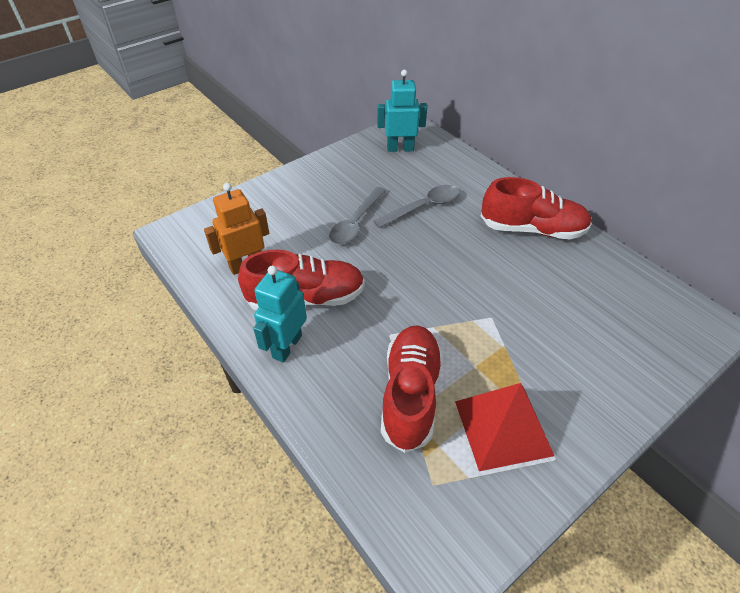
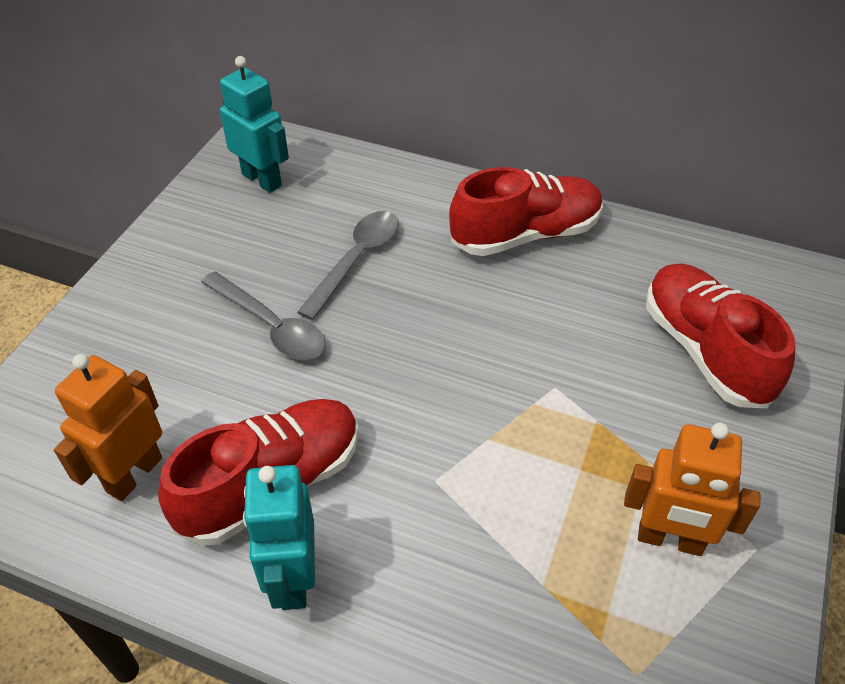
camera: 30 degrees left, 0 degrees up
grey spoon [329,187,386,245] -> grey spoon turned 45 degrees counterclockwise [201,271,326,360]
turquoise robot [377,70,427,152] -> turquoise robot turned 75 degrees clockwise [220,56,289,193]
red shoe [381,325,443,453] -> red shoe moved to [646,263,796,408]
red pyramid [455,383,554,471] -> orange robot [624,422,760,556]

